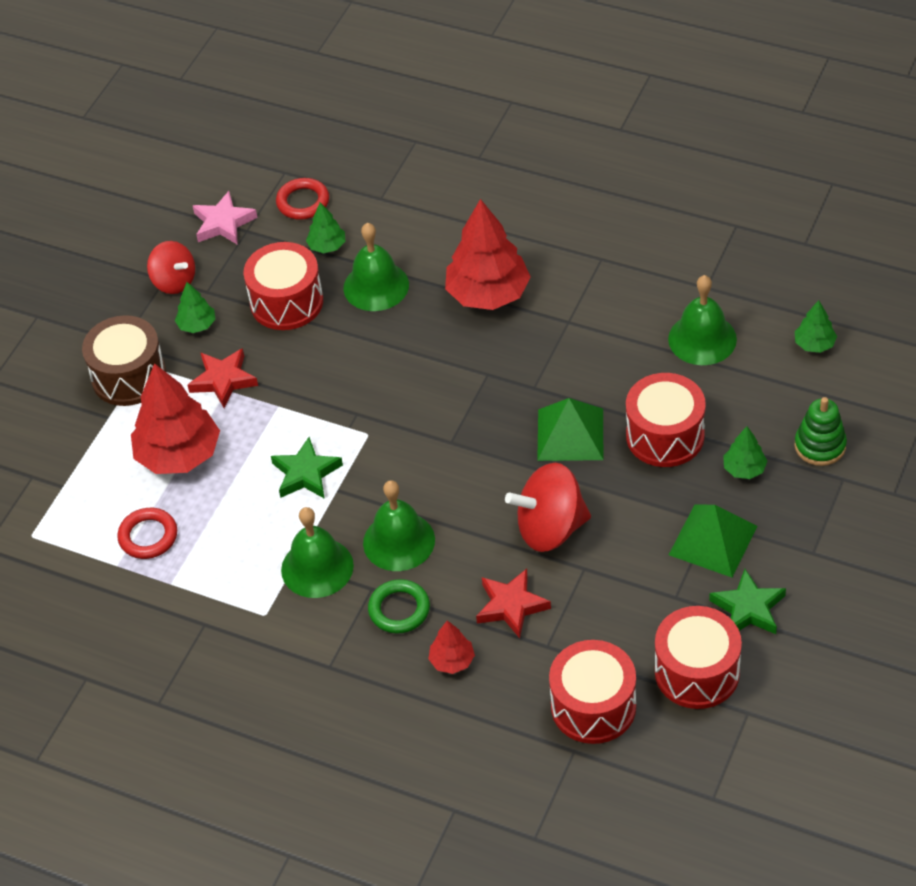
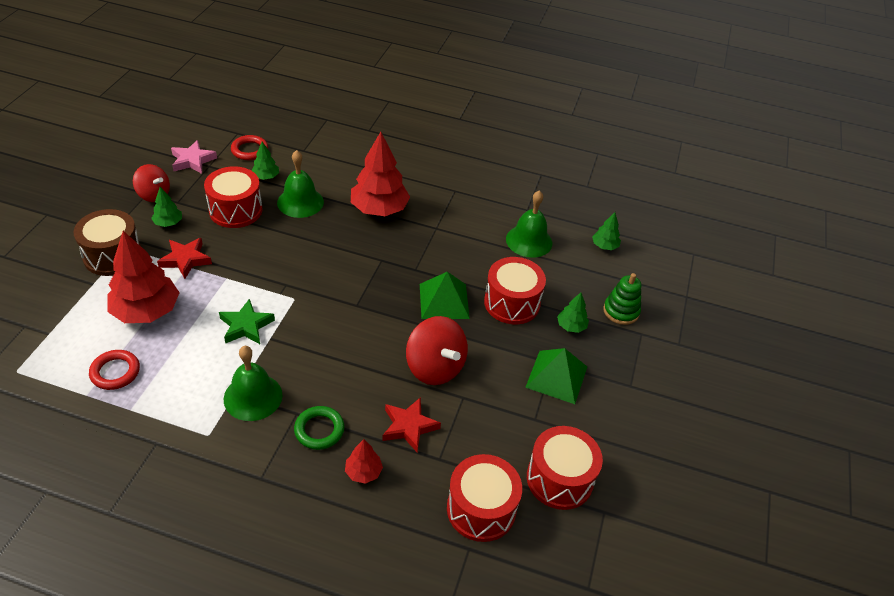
camera: 15 degrees left, 5 degrees down
green bell [363,480,435,571] -> none
red spinning top [505,463,591,552] -> red spinning top turned 105 degrees counterclockwise [406,316,468,385]
green star [709,569,786,634] -> none

